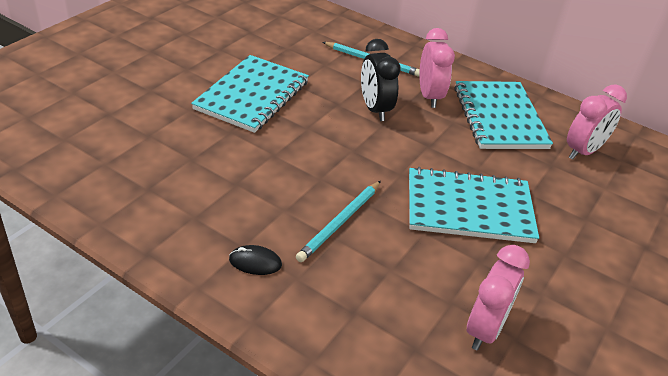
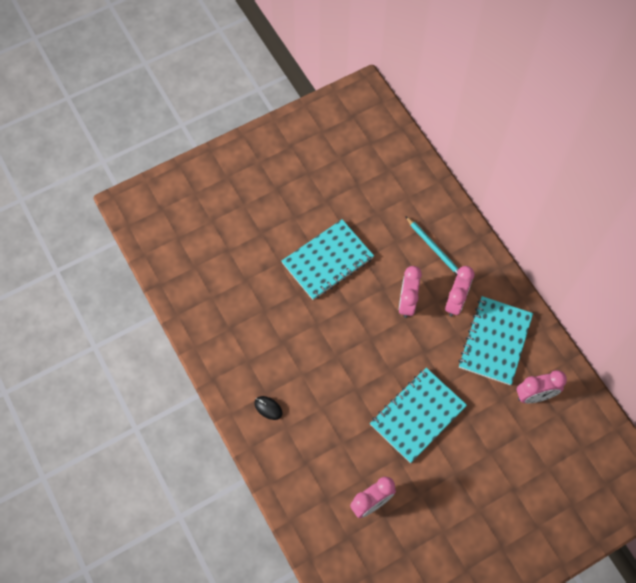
camera: 30 degrees right, 25 degrees up
turquoise pencil [296,181,381,262] -> none
black clock [361,39,401,121] -> pink clock [399,266,422,318]
turquoise notebook [409,167,539,243] -> turquoise notebook turned 75 degrees counterclockwise [370,368,467,463]

